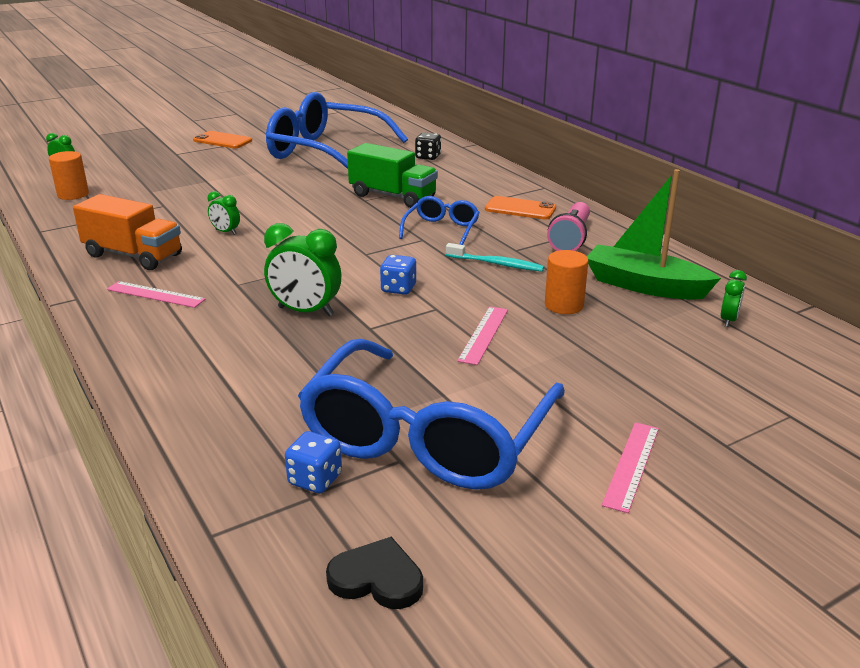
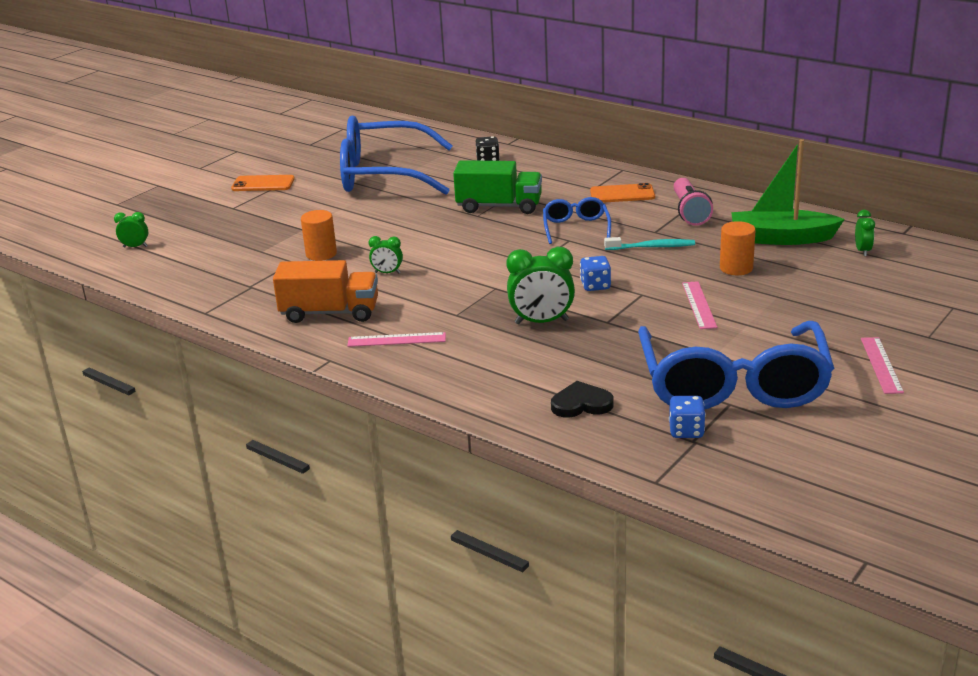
camera: 20 degrees left, 0 degrees up
orange cylinder [49,151,89,200] -> orange cylinder moved to [301,210,337,261]
black heart [326,537,423,609] -> black heart moved to [551,381,613,418]

